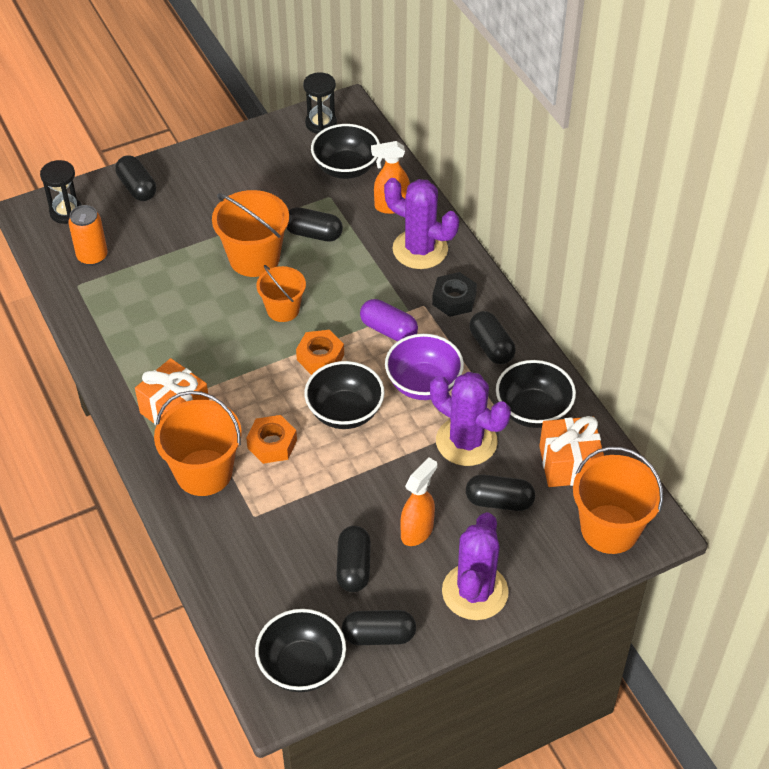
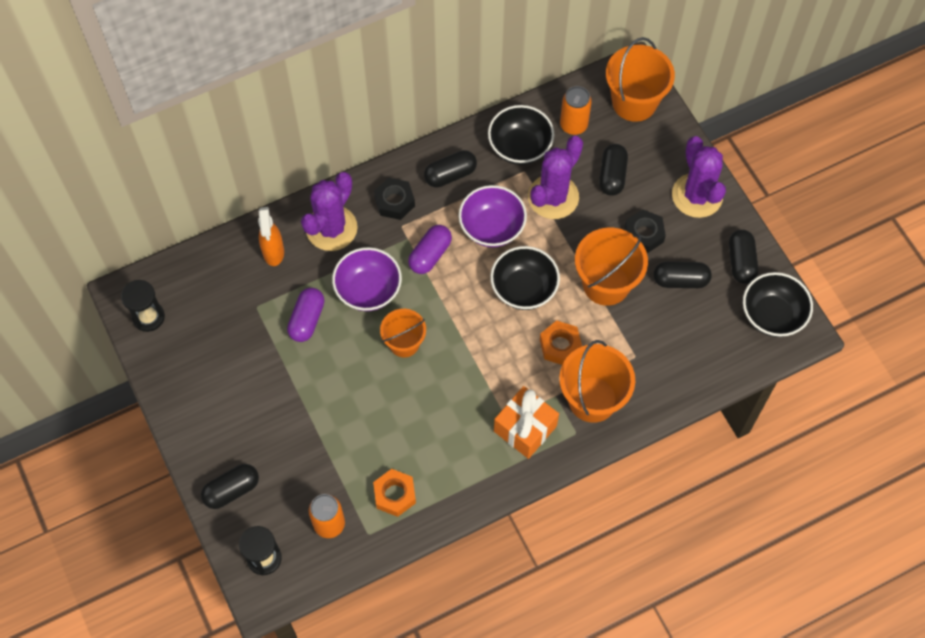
camera: 90 degrees left, 15 degrees up
orange bucket [212,190,289,277] -> orange bucket moved to [575,228,648,306]
black capsule [286,207,343,242] -> purple capsule [287,288,325,342]
orange nut [296,330,344,375] -> orange nut moved to [373,469,416,517]
black bowl [311,124,380,179] -> none
orange spray bottle [400,457,437,546] -> black nut [625,209,666,253]
purple cactus [442,512,509,620] -> purple cactus turned 60 degrees clockwise [672,136,726,218]
orange gift [539,416,604,487] -> orange can [560,86,592,135]
none -> purple bowl [332,247,402,311]

